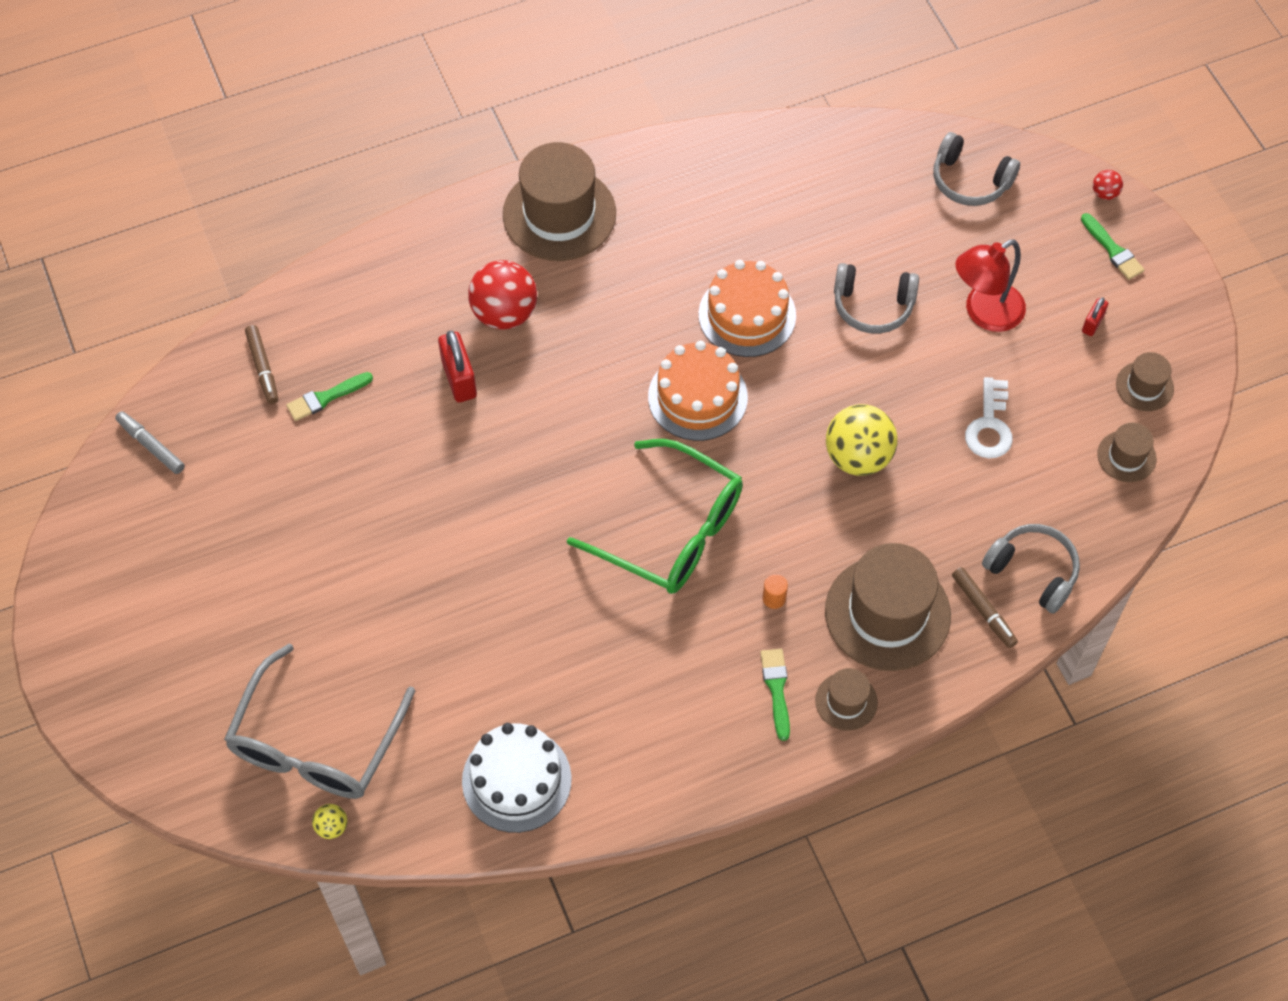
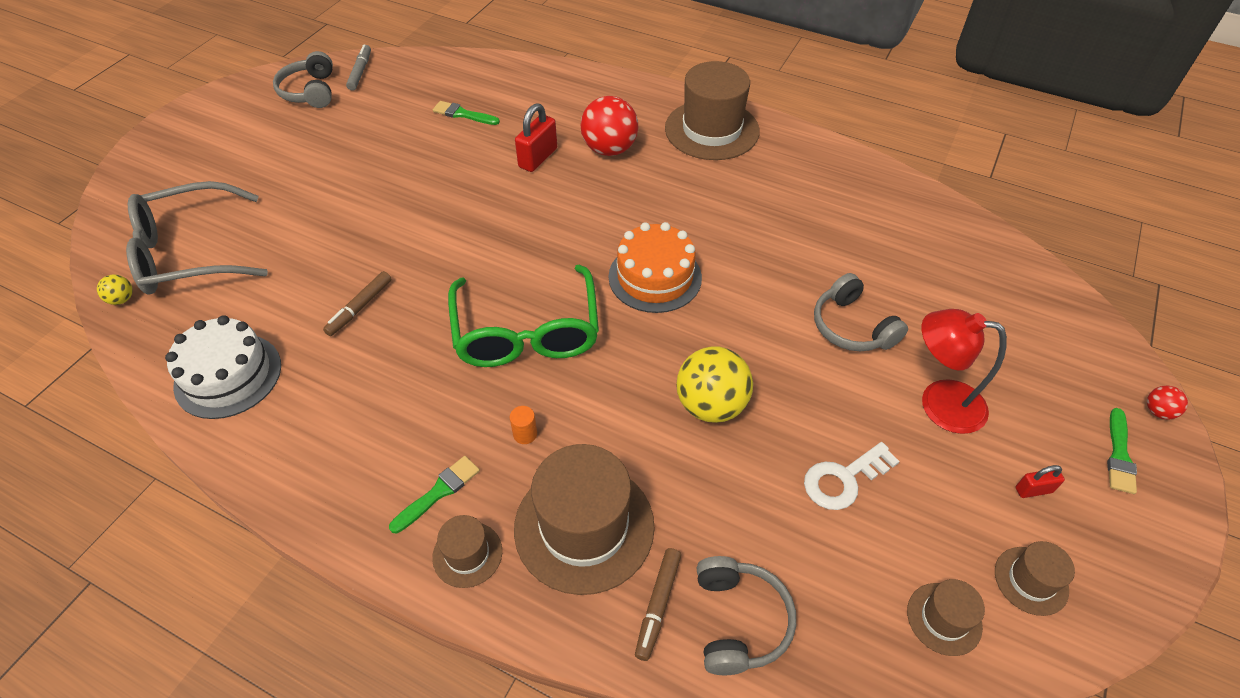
camera: 50 degrees right, 10 degrees down
brown marker [245,325,278,404] -> brown marker moved to [323,271,392,336]
orange cake [698,260,796,357] -> none
grey headphones [933,132,1020,206] -> grey headphones moved to [273,51,333,108]

